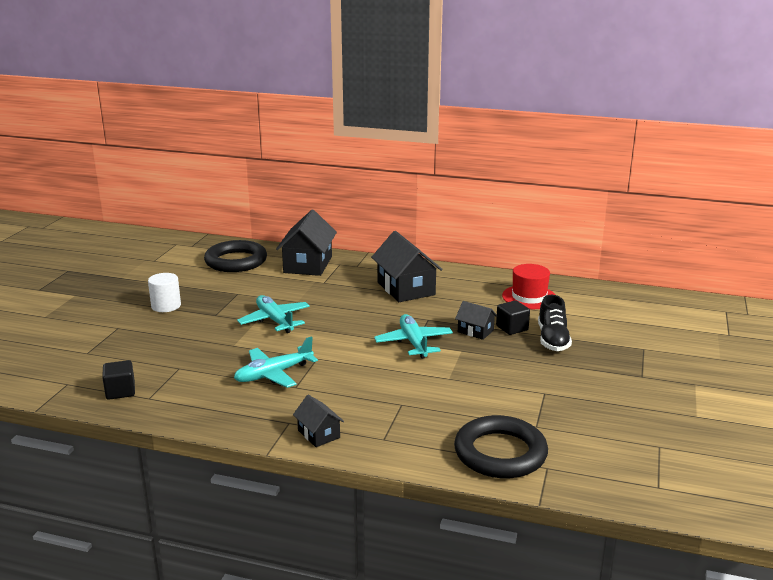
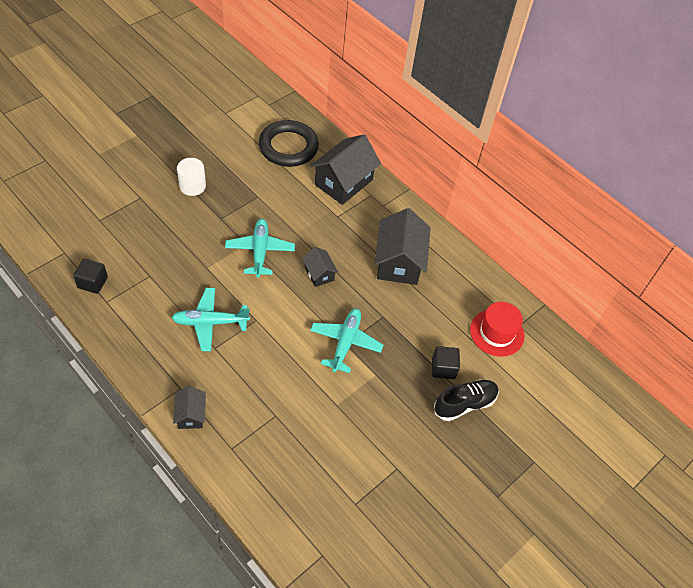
camera: 25 degrees right, 30 degrees up
black ring [454,415,548,478] -> none
black house [455,301,497,340] -> black house moved to [302,247,339,287]
black shoe [538,295,572,351] -> black shoe turned 150 degrees counterclockwise [434,379,499,421]

